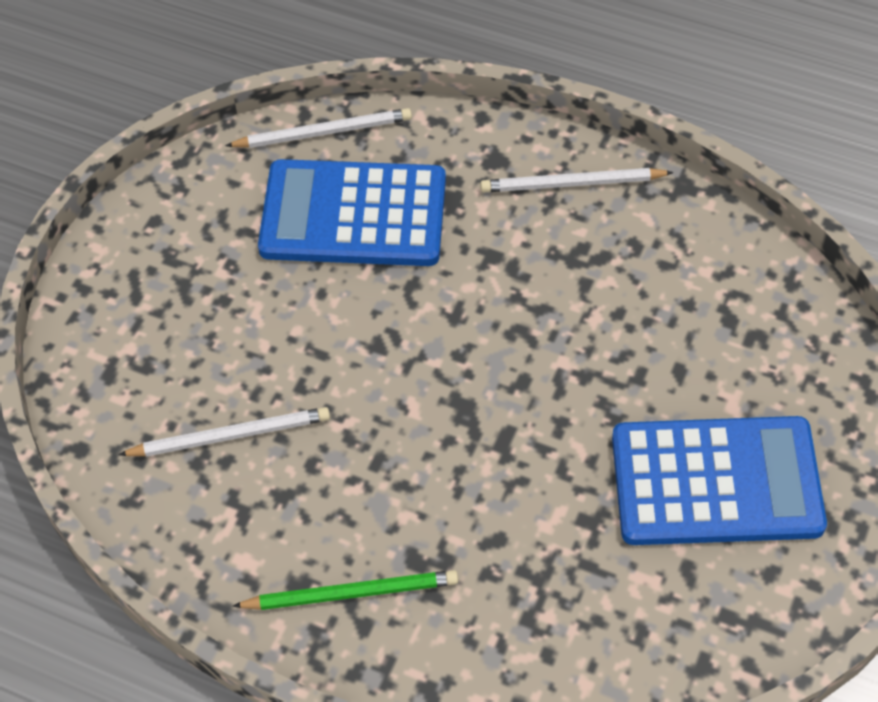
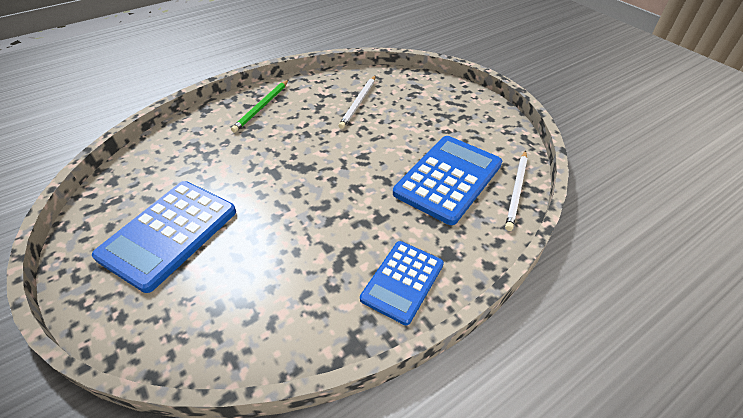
camera: 120 degrees right, 10 degrees down
white pencil [480,168,674,192] -> blue calculator [360,241,444,326]

